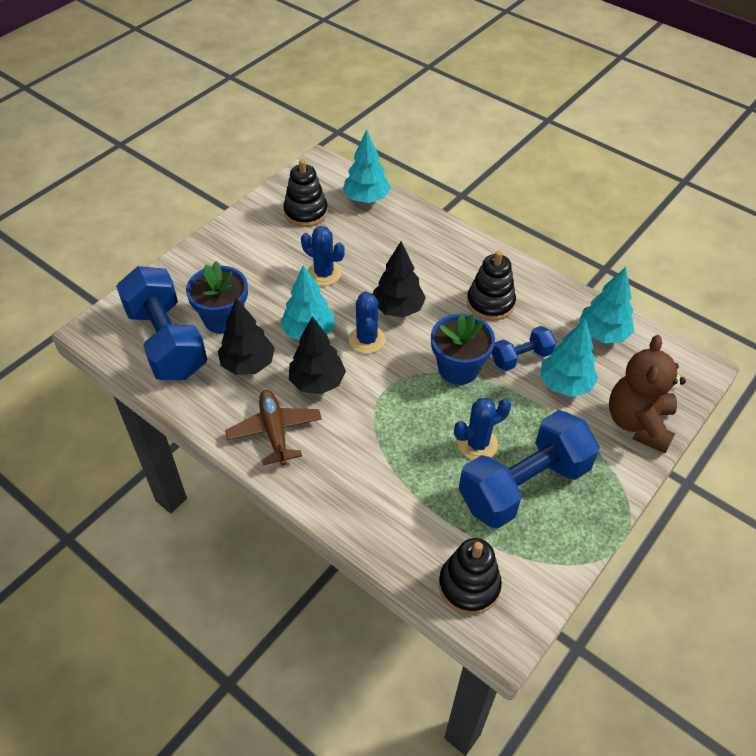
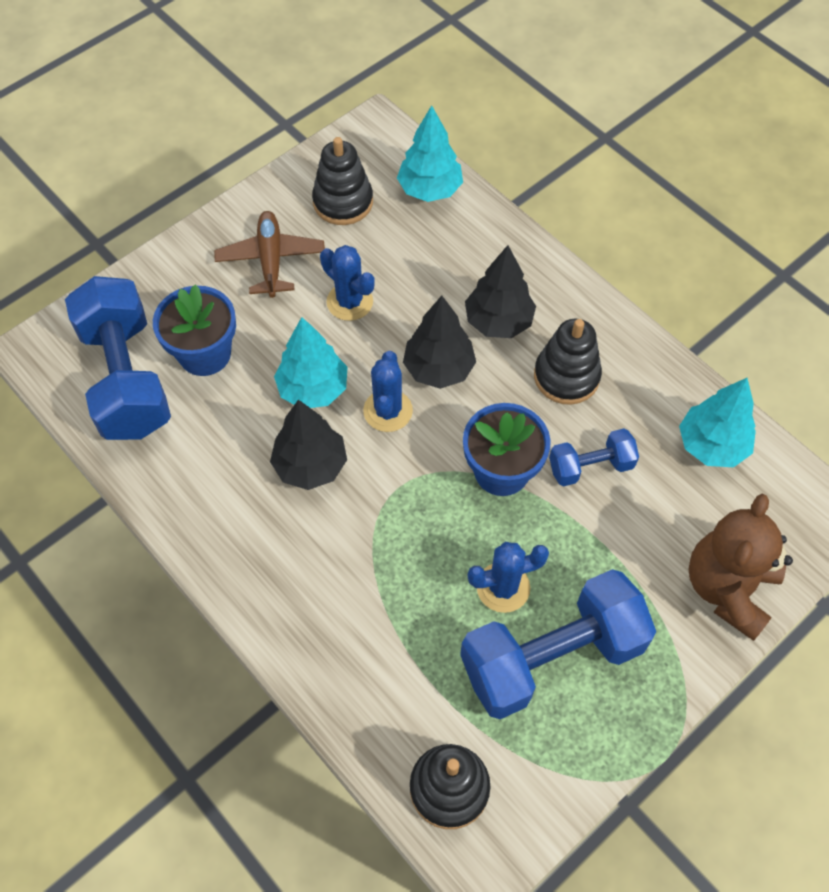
camera: 10 degrees right, 10 degrees up
black tree [218,298,275,375] -> black tree moved to [465,245,536,338]
brown plane [225,390,322,466] -> brown plane moved to [214,211,325,298]
turquoise tree [540,319,598,397] -> none

